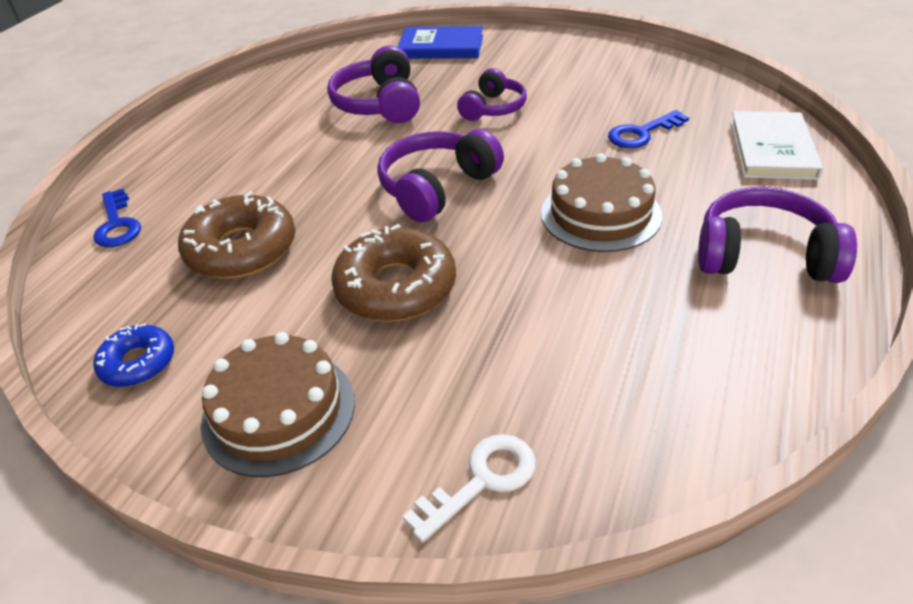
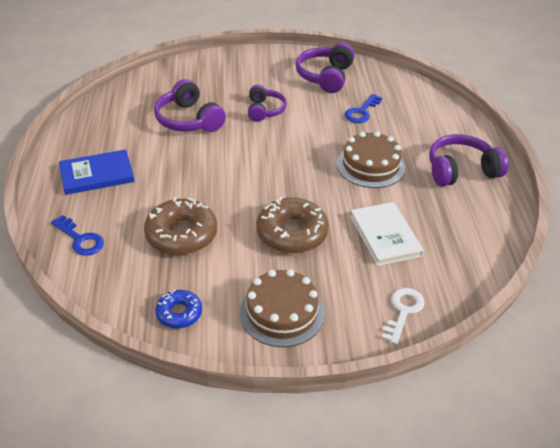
camera: 30 degrees left, 0 degrees up
purple headphones [377,129,504,222] -> purple headphones moved to [296,43,355,93]
blue book [397,26,483,59] -> blue book moved to [59,149,135,195]
white book [730,111,823,180] -> white book moved to [350,202,424,266]

